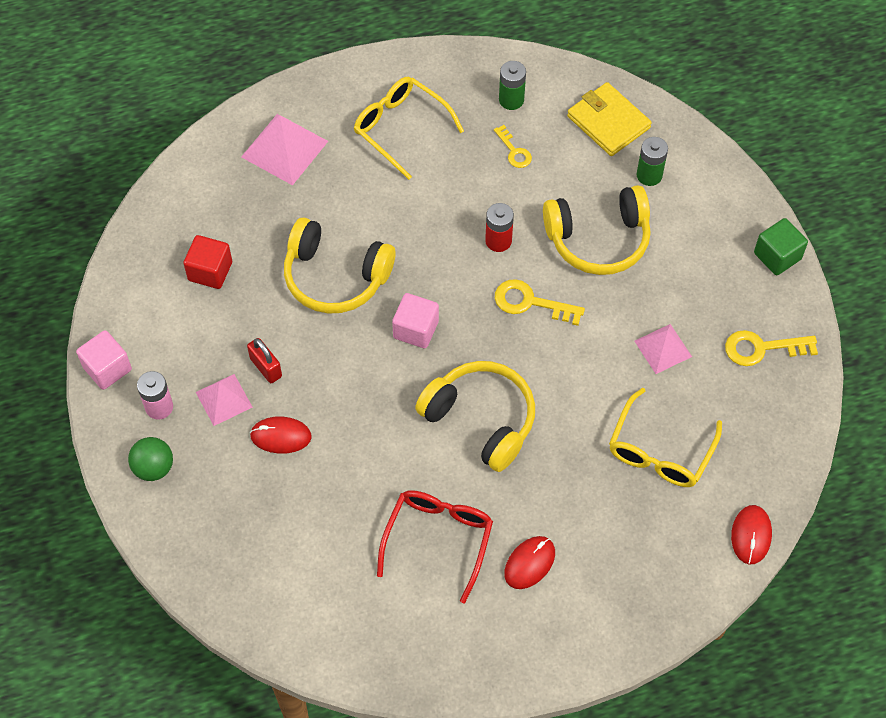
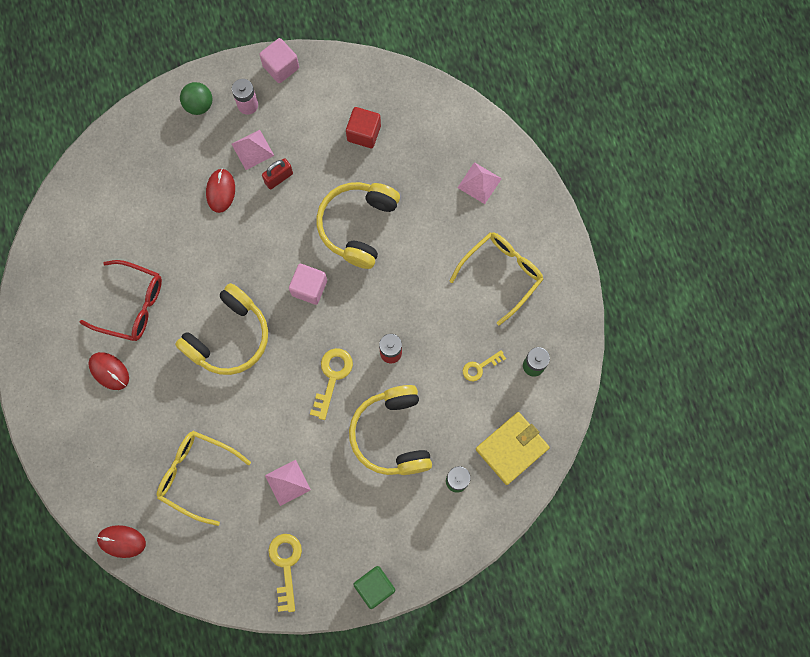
camera: 90 degrees right, 15 degrees up
pink pyramid [241,114,328,185] -> pink pyramid [458,162,502,204], size x0.63

